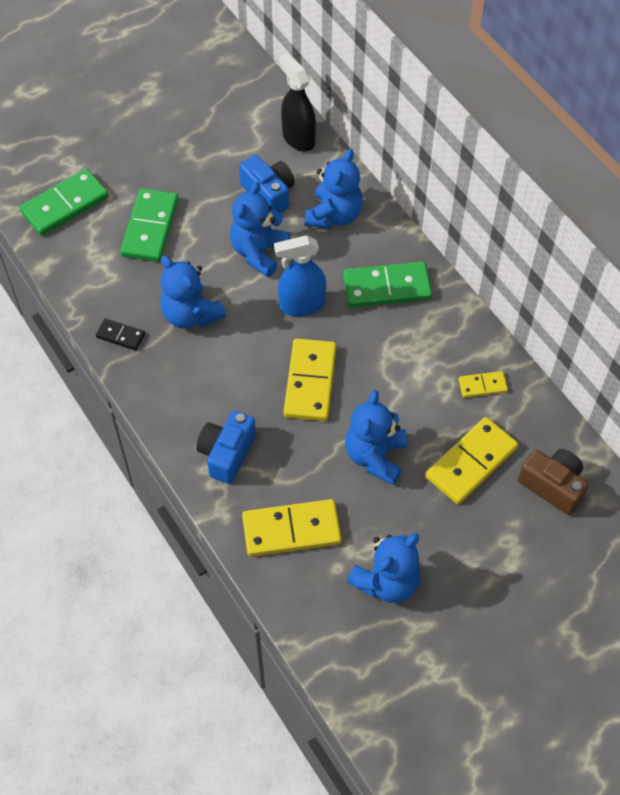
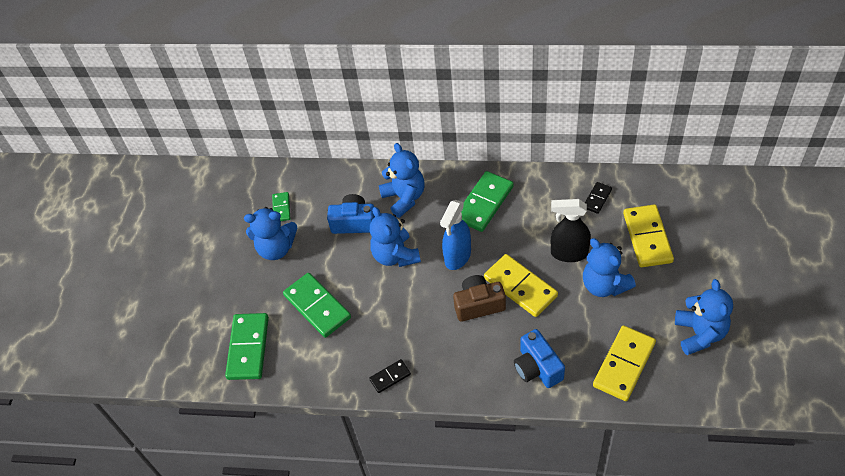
camera: 45 degrees left, 5 degrees down
blue teddy bear [160,256,226,329] -> blue teddy bear moved to [244,207,298,260]
black spray bottle [280,53,316,152] -> black spray bottle moved to [551,199,591,262]
yellow domino [458,371,508,398] -> black domino [585,182,612,214]
brown camera [518,449,589,515] -> brown camera moved to [453,275,506,322]
none -> green domino [272,192,290,221]

